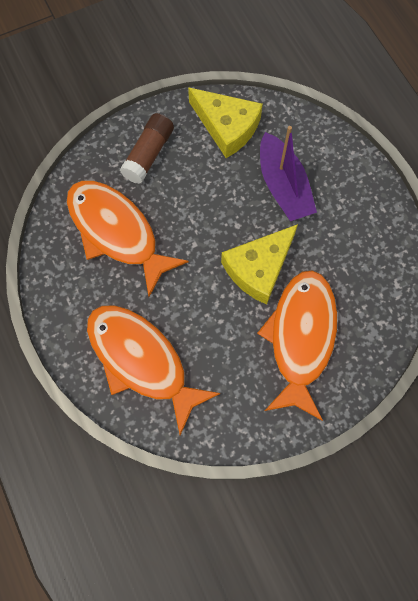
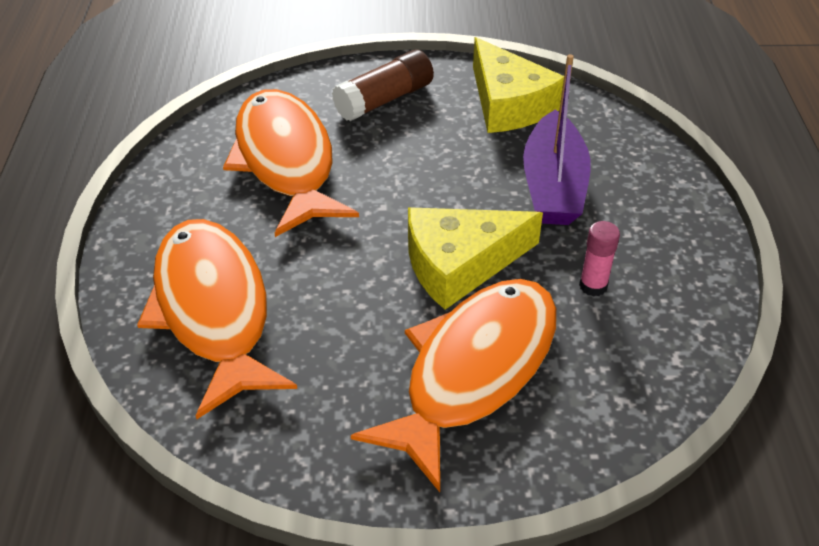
camera: 25 degrees right, 25 degrees down
none -> pink glue stick [579,221,620,297]

